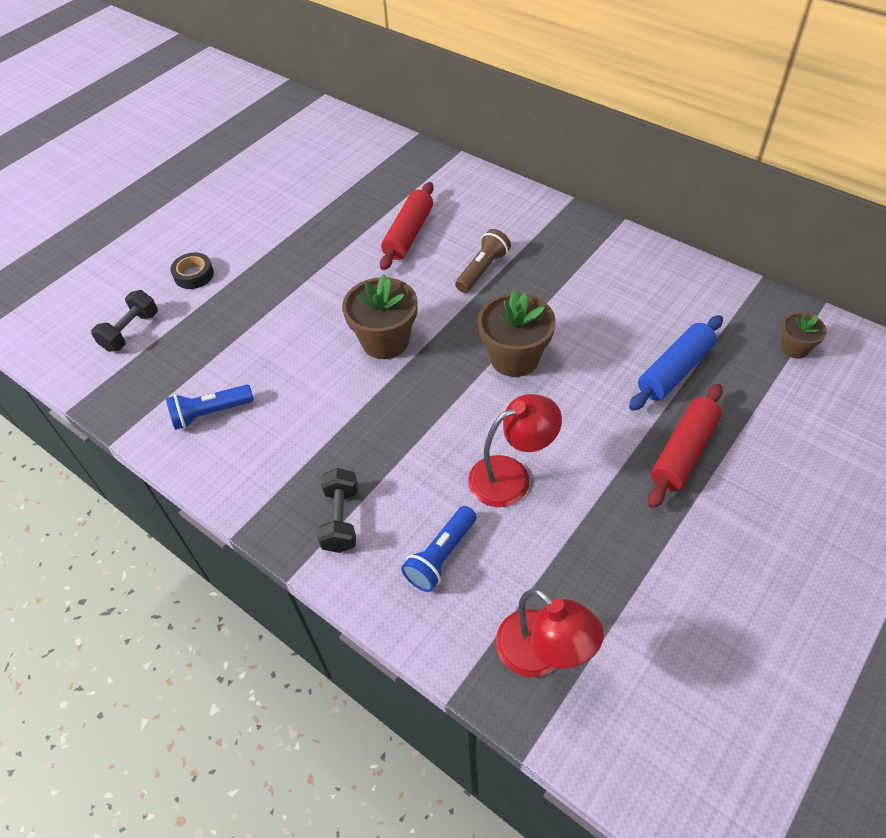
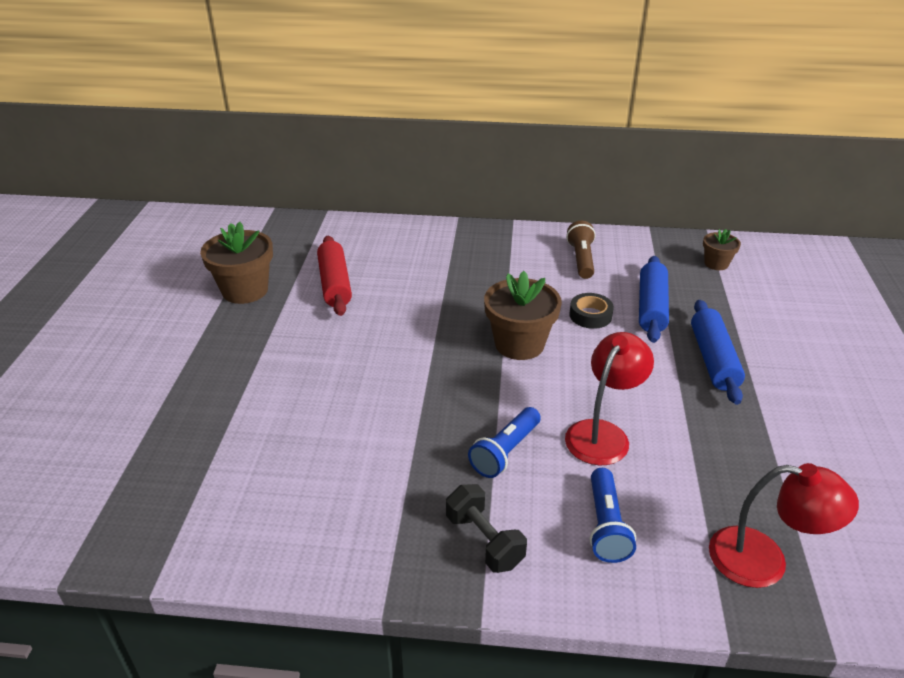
camera: 35 degrees left, 15 degrees down
black dumbbell [91,290,158,352] -> none
blue flashlight [166,385,254,430] -> blue flashlight moved to [468,407,541,478]
black tape [170,252,214,289] -> black tape moved to [569,293,614,329]
brown flower pot [342,274,418,359] -> brown flower pot moved to [200,222,273,304]
brown flashlight [455,229,511,293] -> brown flashlight moved to [566,221,596,279]
red rolling pin [648,384,723,508] -> blue rolling pin [691,300,745,405]

